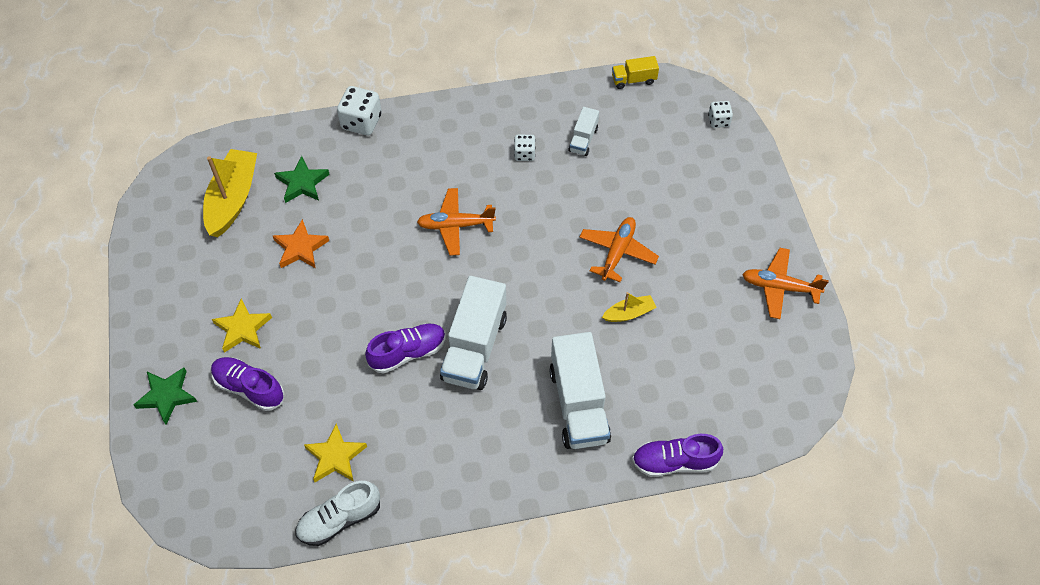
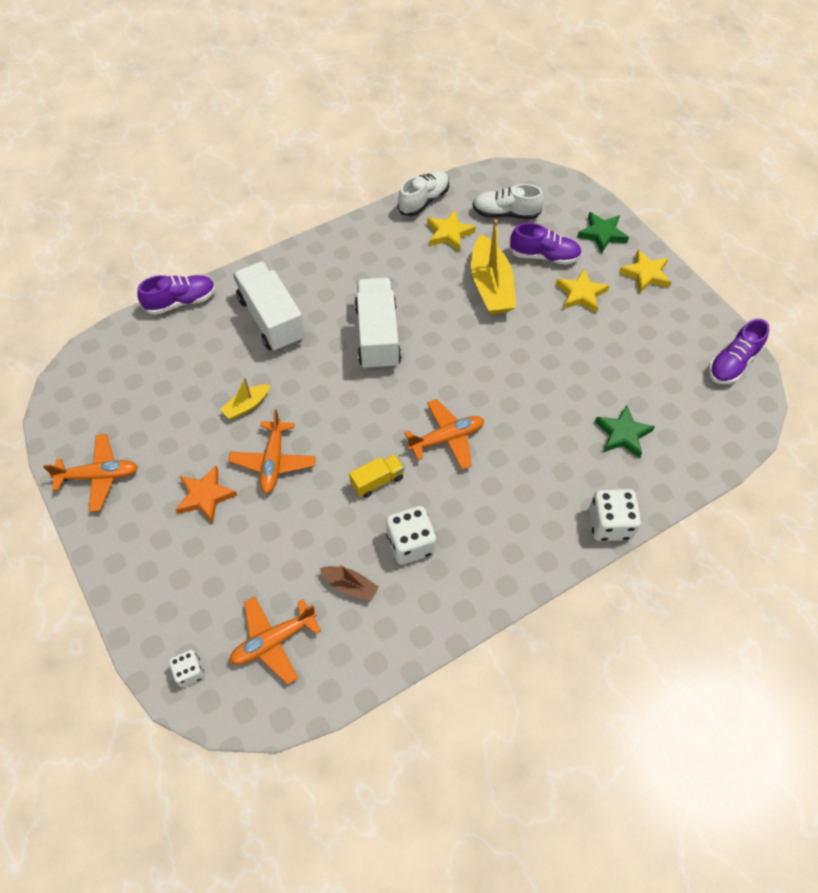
camera: 160 degrees right, 0 degrees up
yellow boat [203,149,257,237] -> yellow boat moved to [471,219,516,315]
orange star [273,219,329,268] -> orange star moved to [175,466,238,523]
purple shoe [365,324,446,373] -> purple shoe moved to [709,319,770,384]
white dice [514,135,536,161] -> white dice [386,506,436,565], size x1.71
white truck [568,107,599,156] -> brown boat [320,564,379,601]
yellow truck [612,56,659,89] -> yellow truck moved to [349,454,404,498]
none -> orange plane [229,596,321,685]
none -> white shoe [473,184,544,219]
none -> yellow star [619,250,671,293]

